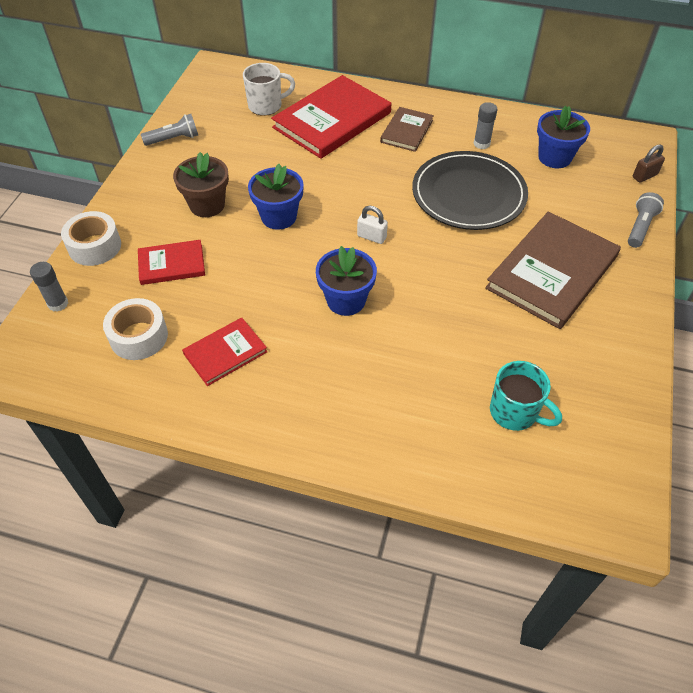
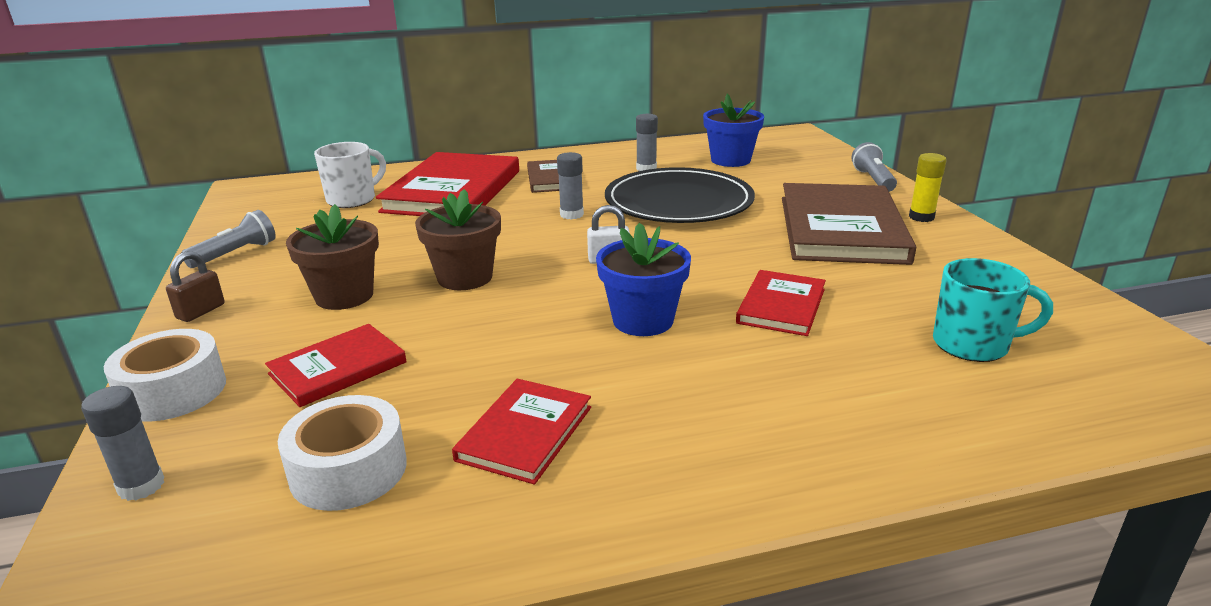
camera: 30 degrees left, 25 degrees down
blue flower pot [248,164,304,230] -> brown flower pot [415,189,501,290]
brown padlock [633,144,665,183] -> brown padlock moved to [166,251,225,322]
none -> grey glue stick [557,152,584,220]
none -> red book [736,270,826,336]
none -> yellow glue stick [909,153,947,222]

